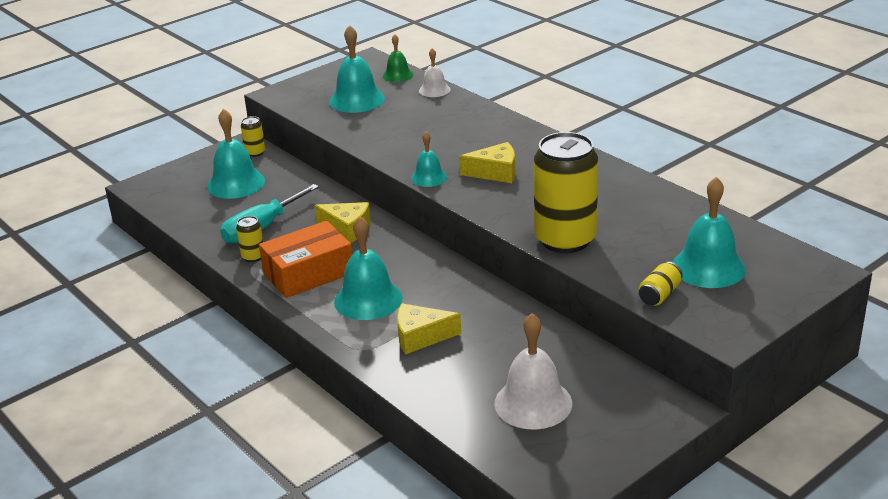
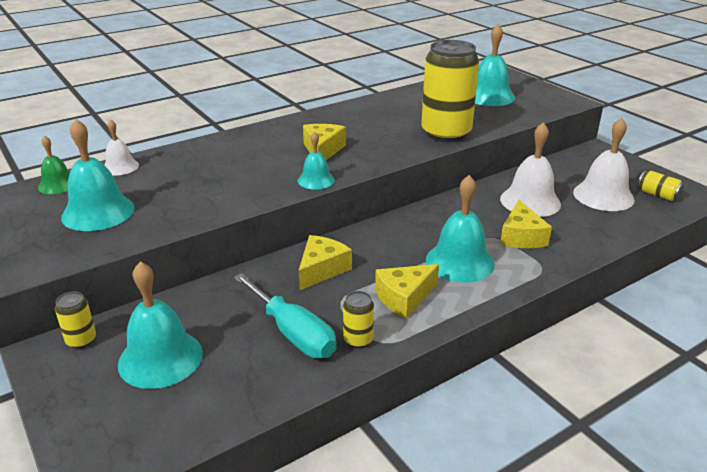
camera: 85 degrees left, 0 degrees up
orange box [259,221,352,298] -> yellow cheese [375,264,439,319]
yellow can [638,262,683,306] -> yellow can moved to [637,171,684,201]
none -> white bell [500,122,561,217]

